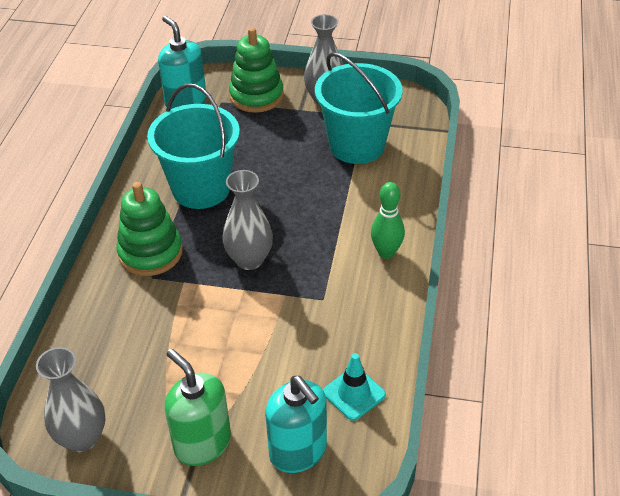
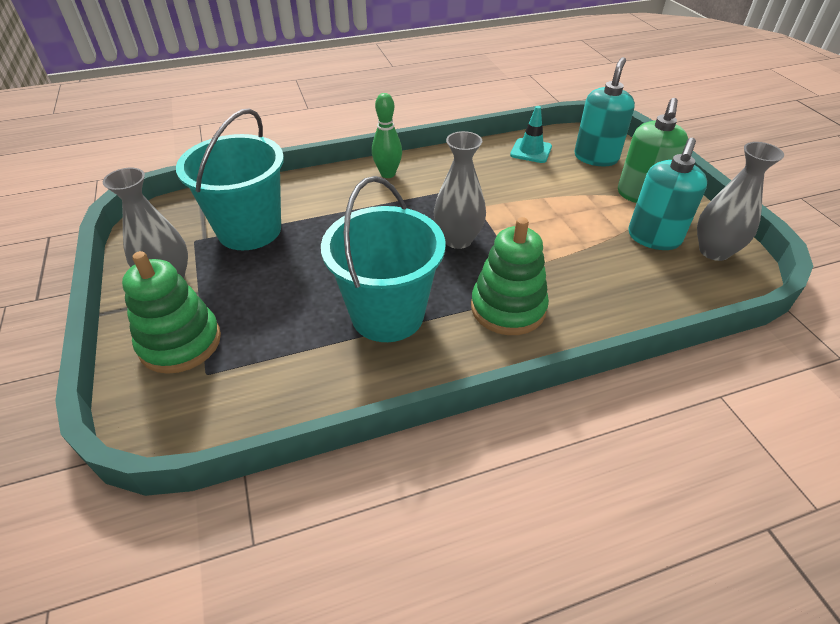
camera: 120 degrees left, 0 degrees up
turquoise soap dispenser [158,16,206,109] -> turquoise soap dispenser moved to [628,138,707,250]

